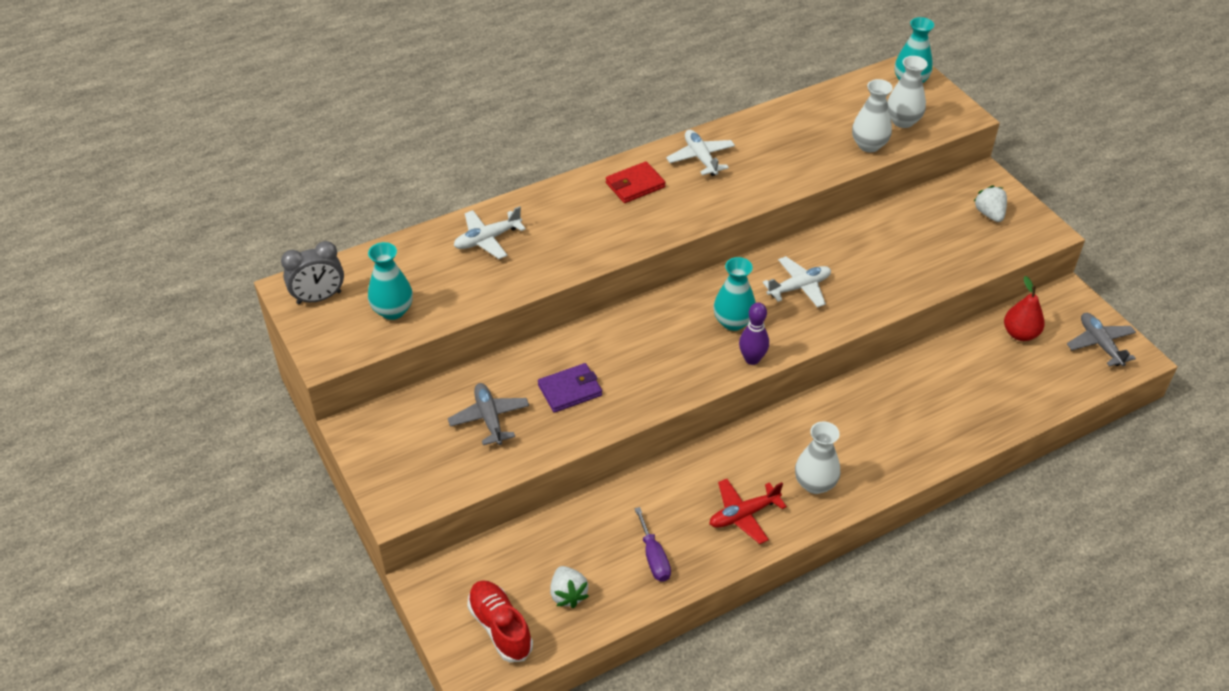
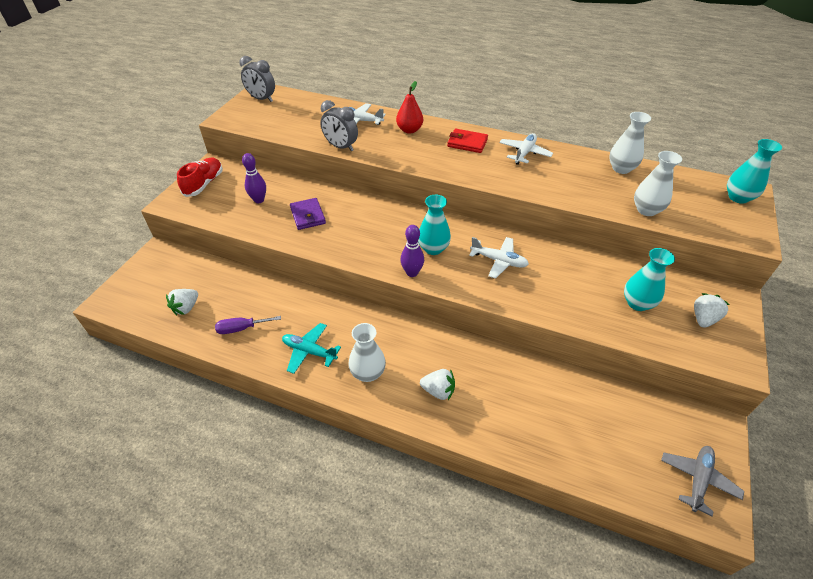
camera: 50 degrees right, 0 degrees up
turquoise vase [368,242,413,320] -> turquoise vase moved to [624,248,675,311]
grey plane [448,383,529,445] -> purple bowling pin [242,153,266,203]
red shoe [467,580,533,662] -> red shoe moved to [177,158,223,197]
purple wallet [538,363,602,413] -> purple wallet turned 45 degrees clockwise [290,198,326,230]
purple screwdriver [634,507,671,582] -> purple screwdriver turned 45 degrees clockwise [215,316,281,334]
red plane [709,479,787,544] -> turquoise plane [282,323,341,374]
white vase [887,56,928,128] -> white vase moved to [609,112,651,174]
red pear [1004,276,1045,341] -> red pear moved to [396,81,423,134]
none -> grey clock [320,100,358,152]
none -> white strawberry [420,369,455,400]

